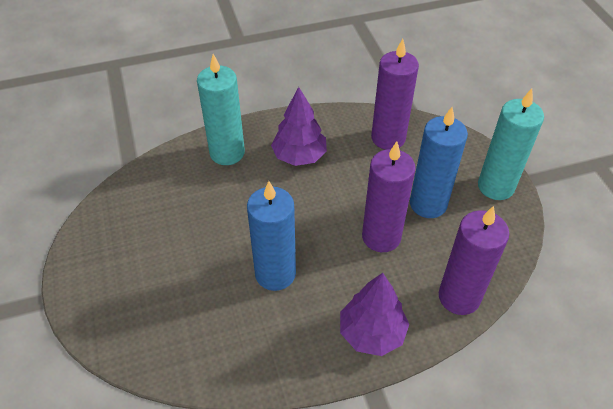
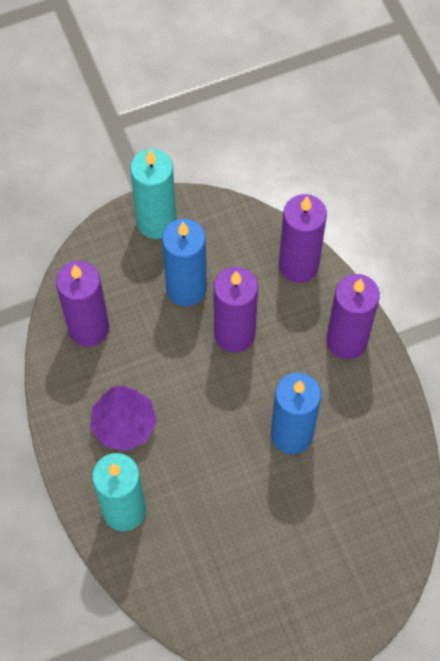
camera: 95 degrees left, 15 degrees up
purple tree [340,273,409,356] -> purple candle [326,274,380,360]

